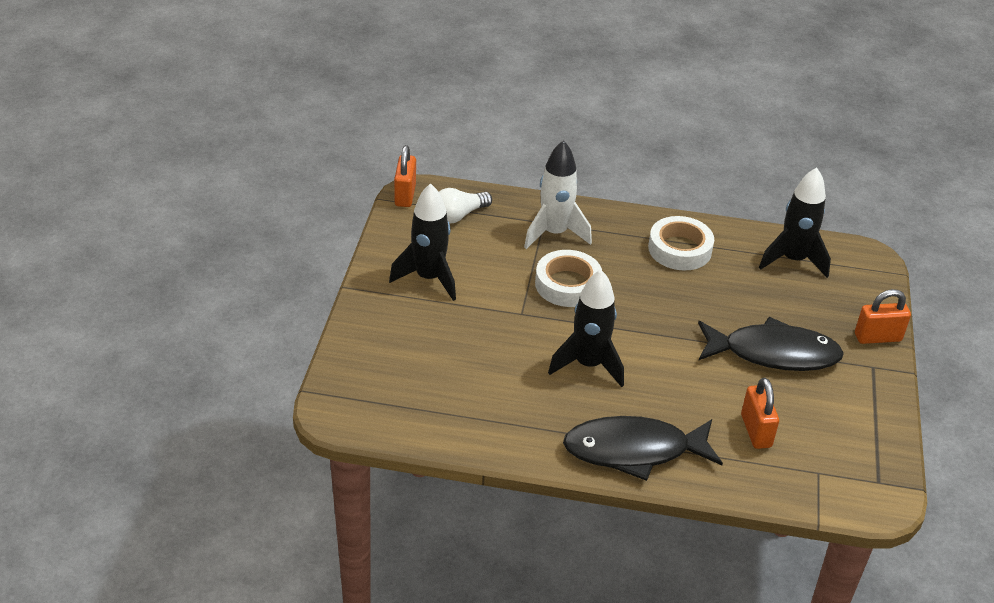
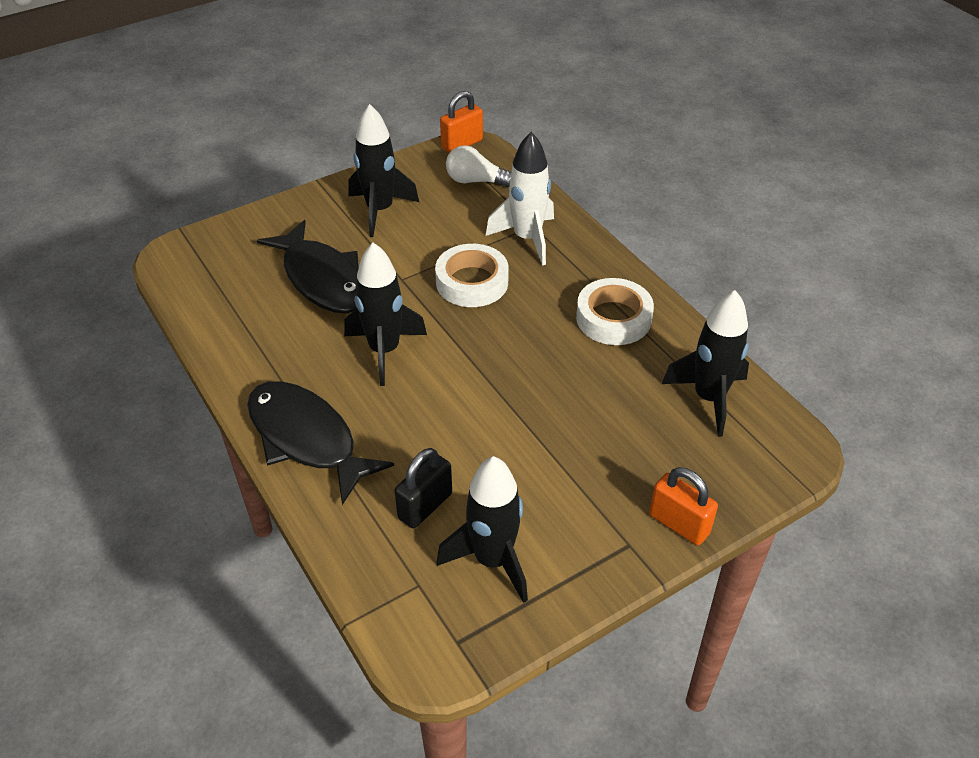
camera: 50 degrees right, 5 degrees up
black fish [698,317,844,371] -> black fish moved to [257,220,359,314]
orange padlock [741,378,779,449] -> black padlock [394,448,452,528]
none -> black rocket [437,456,528,603]

